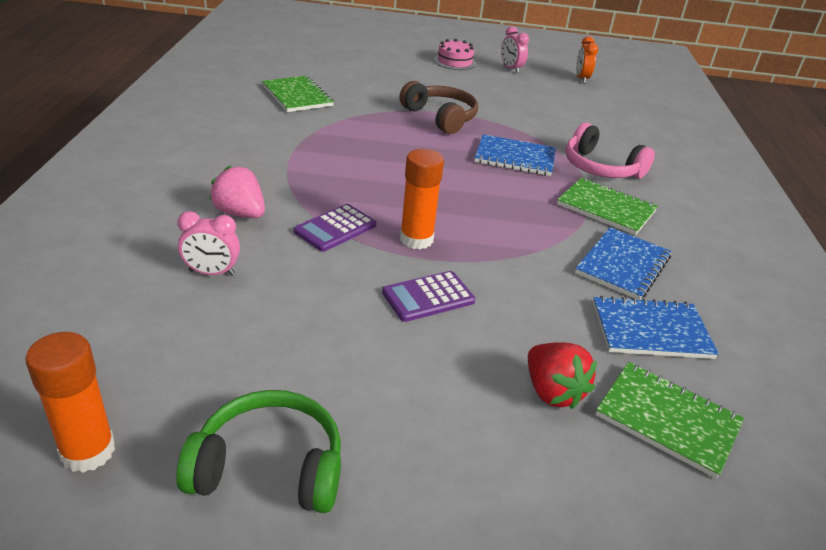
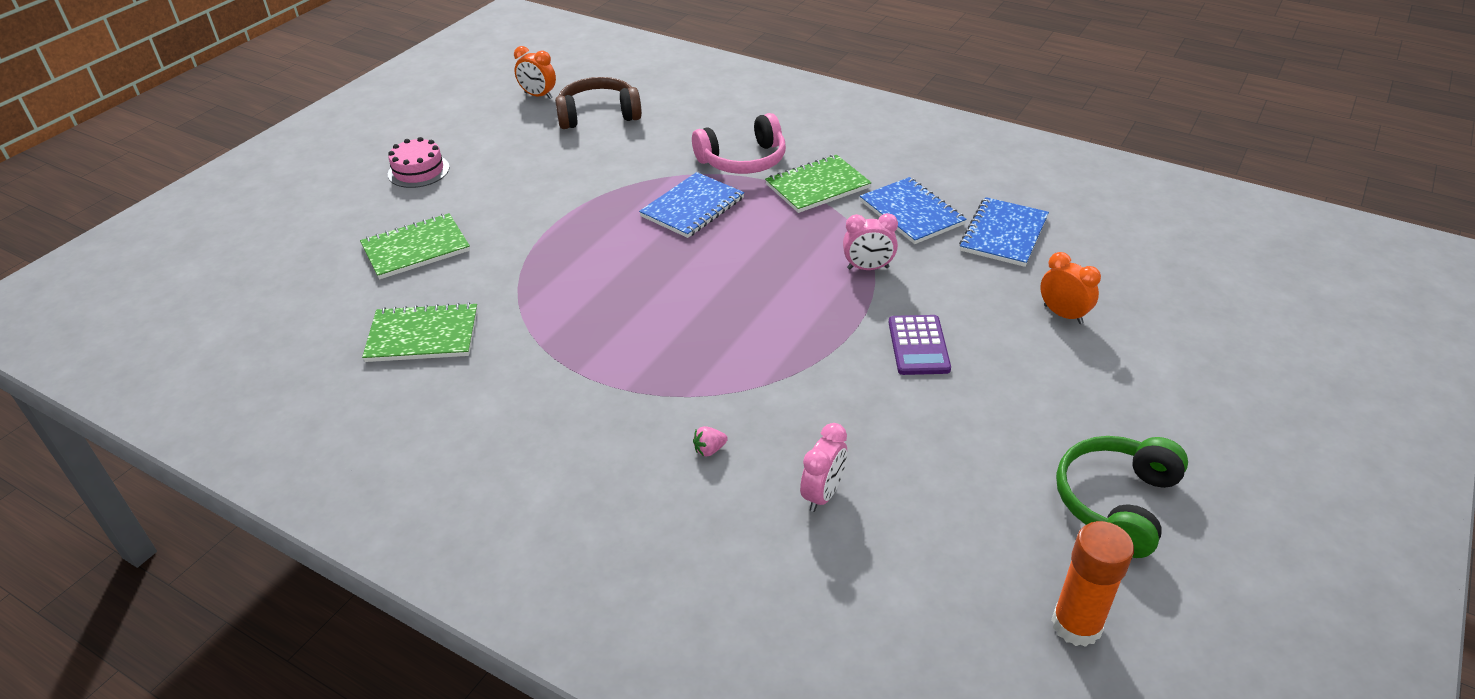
camera: 60 degrees left, 5 degrees up
pink strawberry [210,166,265,218] -> pink strawberry [693,426,728,456], size x0.48
purple calculator [294,204,376,252] -> none
brown headphones [399,81,478,134] -> brown headphones moved to [555,77,642,129]
orange glue stick [400,149,444,249] -> none
pink clock [501,26,529,73] -> pink clock moved to [843,213,898,270]
red strawberry [528,342,597,409] -> orange clock [1040,252,1101,324]
green notebook [595,362,744,479] -> green notebook moved to [360,213,470,279]

